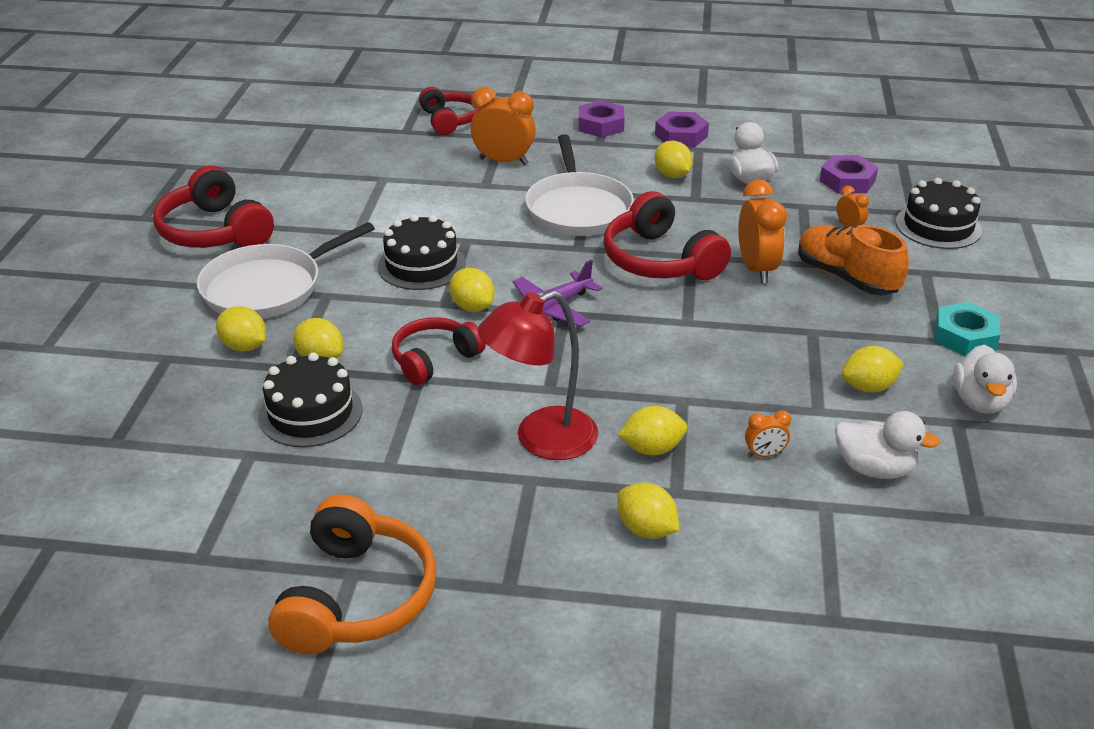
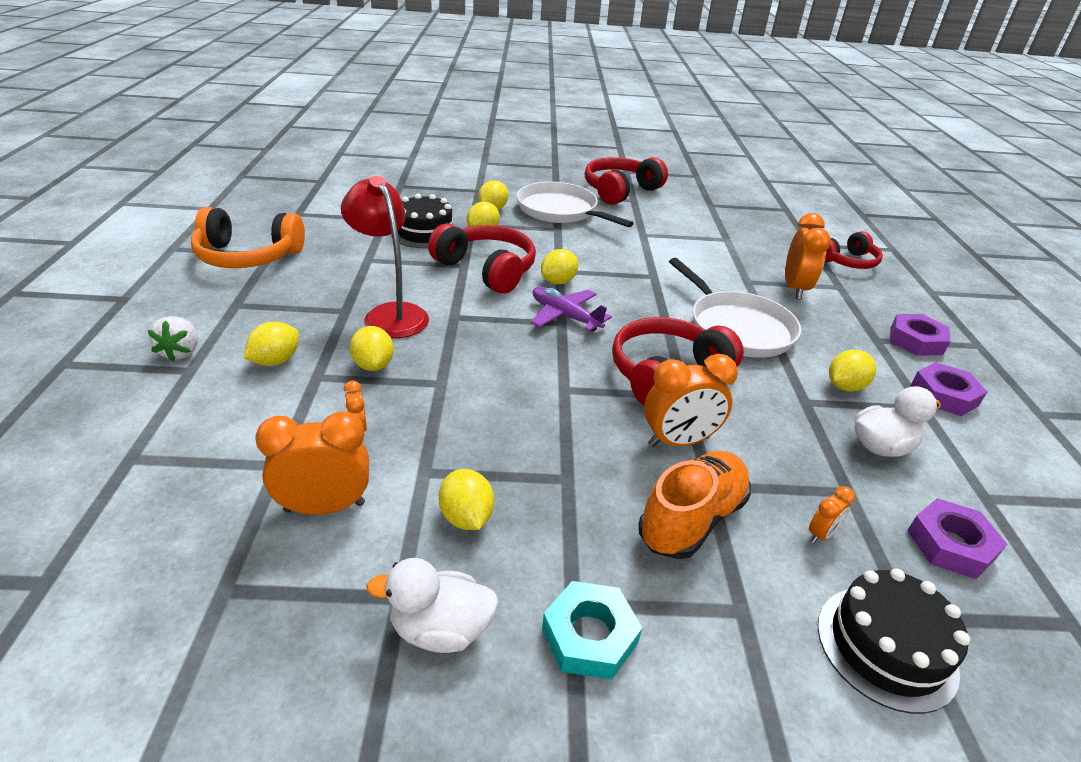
camera: 80 degrees right, 0 degrees up
black cake [378,214,465,290] -> none
red headphones [392,317,486,385] -> red headphones [428,223,536,294], size x1.52
white pan [525,134,634,236] -> white pan turned 105 degrees counterclockwise [669,258,801,358]
white duck [835,411,940,479] -> orange clock [255,411,369,515]
none -> white strawberry [148,316,198,361]

